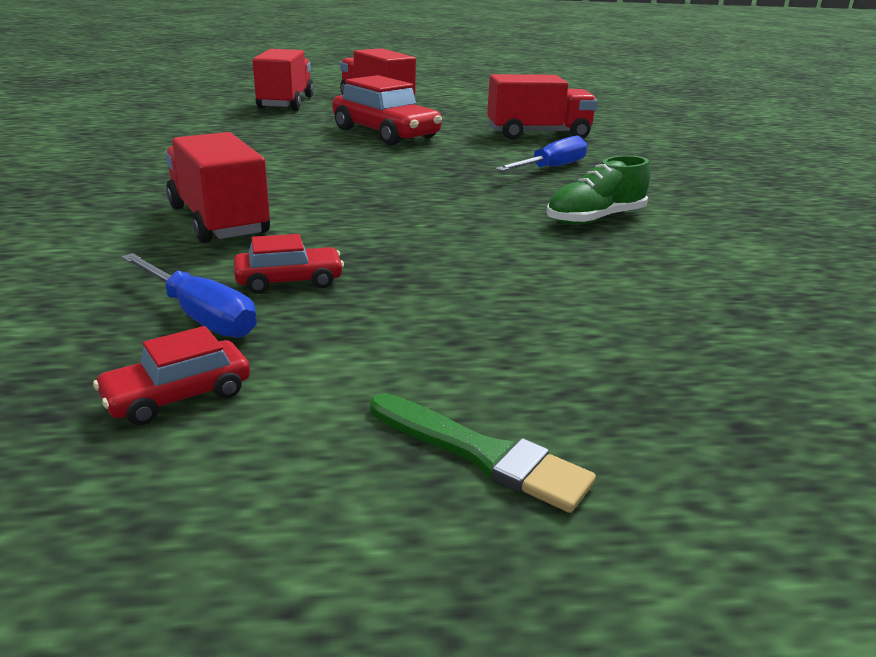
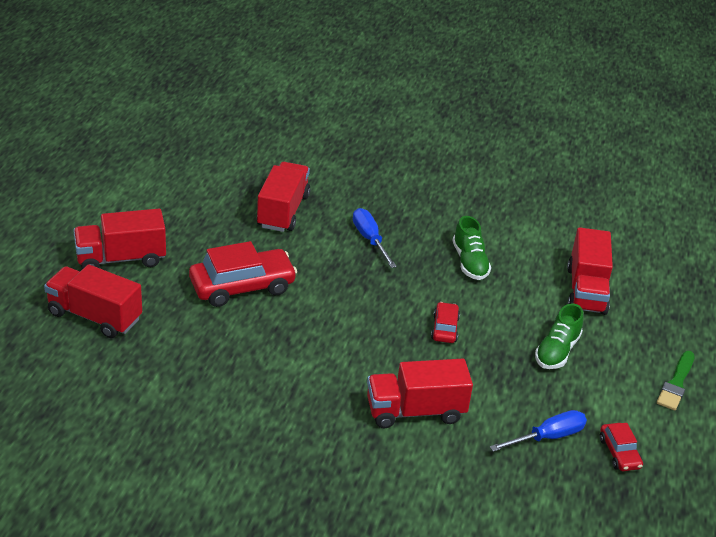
camera: 70 degrees left, 10 degrees up
red car [234,234,344,294] -> red car moved to [431,302,460,343]
green brush [370,393,596,513] -> green brush turned 150 degrees clockwise [657,351,695,411]
none -> green shoe [535,303,583,369]
none -> red truck [567,227,613,315]

